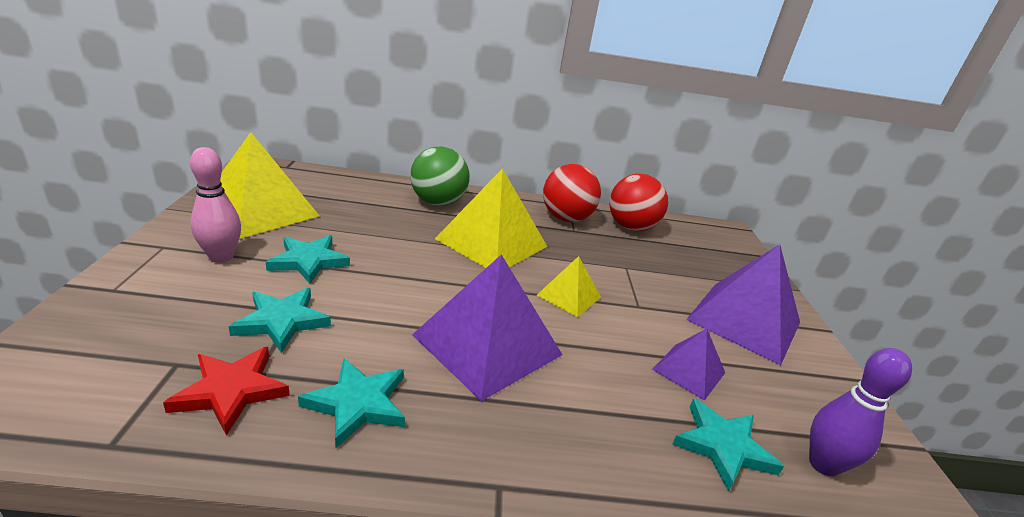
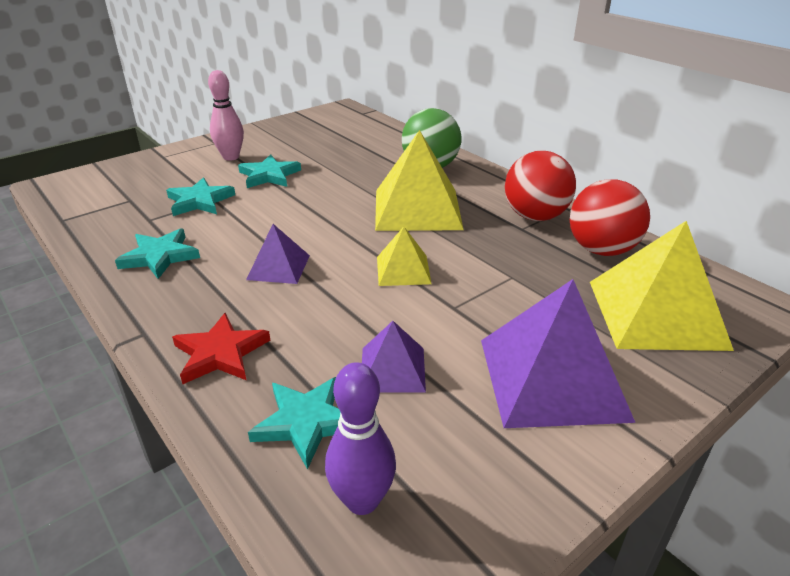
camera: 55 degrees right, 5 degrees up
red star [163,347,290,436] -> red star moved to [172,313,270,384]
yellow pyramid [220,132,319,239] -> yellow pyramid moved to [590,221,734,351]
purple pyramid [412,254,562,401] -> purple pyramid [246,224,310,284], size x0.53

